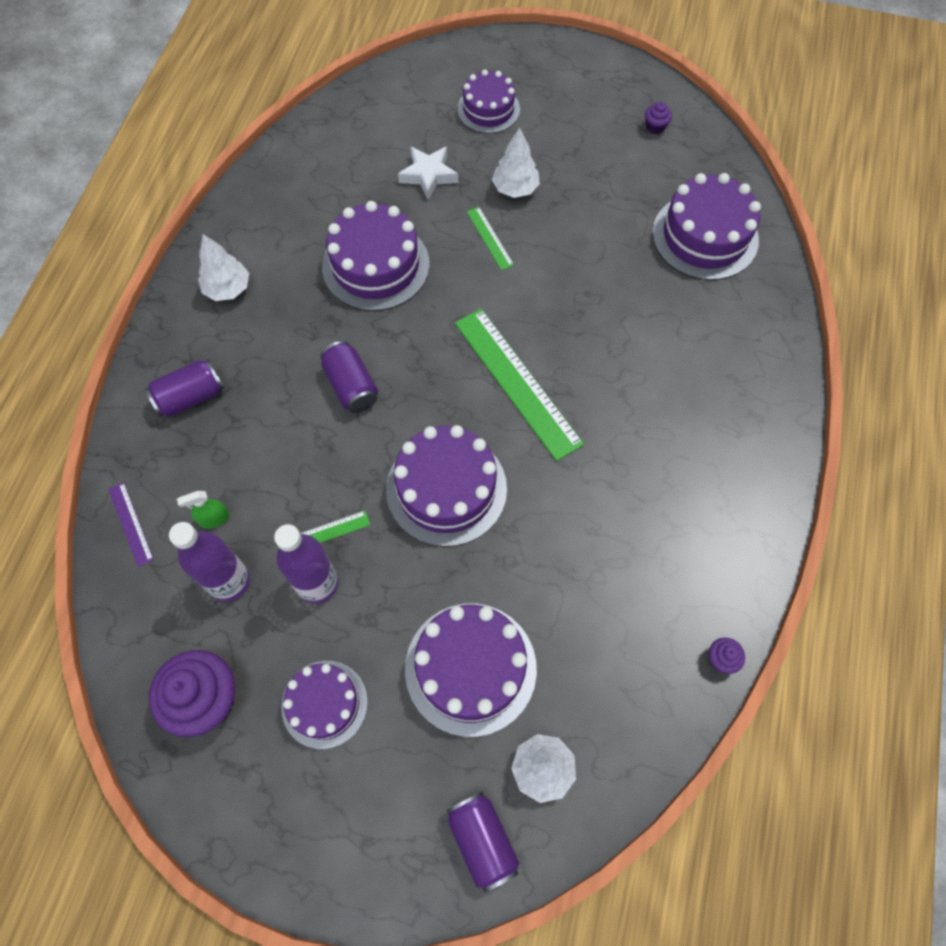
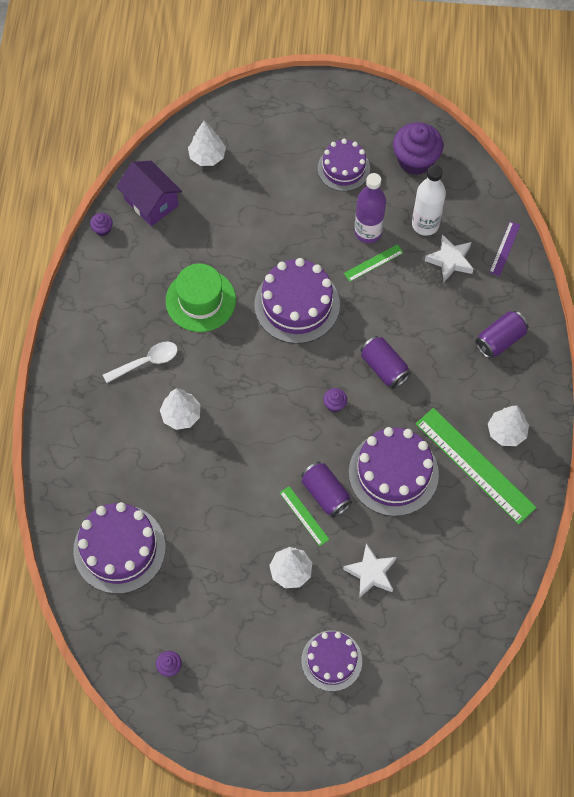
camera: 170 degrees right, 0 degrees up
purple ruler [108,482,154,567] -> purple ruler turned 60 degrees clockwise [489,221,520,277]
purple bottle [169,522,250,601] -> white bottle [412,165,446,236]
green spray bottle [177,491,230,529] -> white star [425,234,473,282]
purple cake [405,604,537,737] -> none
purple can [447,792,519,892] -> purple can moved to [301,462,352,517]
green ruler [455,309,584,461] -> green ruler moved to [416,408,537,524]
none -> white spoon [103,341,178,383]
none -> purple house [116,161,182,226]
none -> white tree [160,388,200,430]
none -> green hat [166,264,236,332]
none -> purple cupcake [323,388,347,412]

